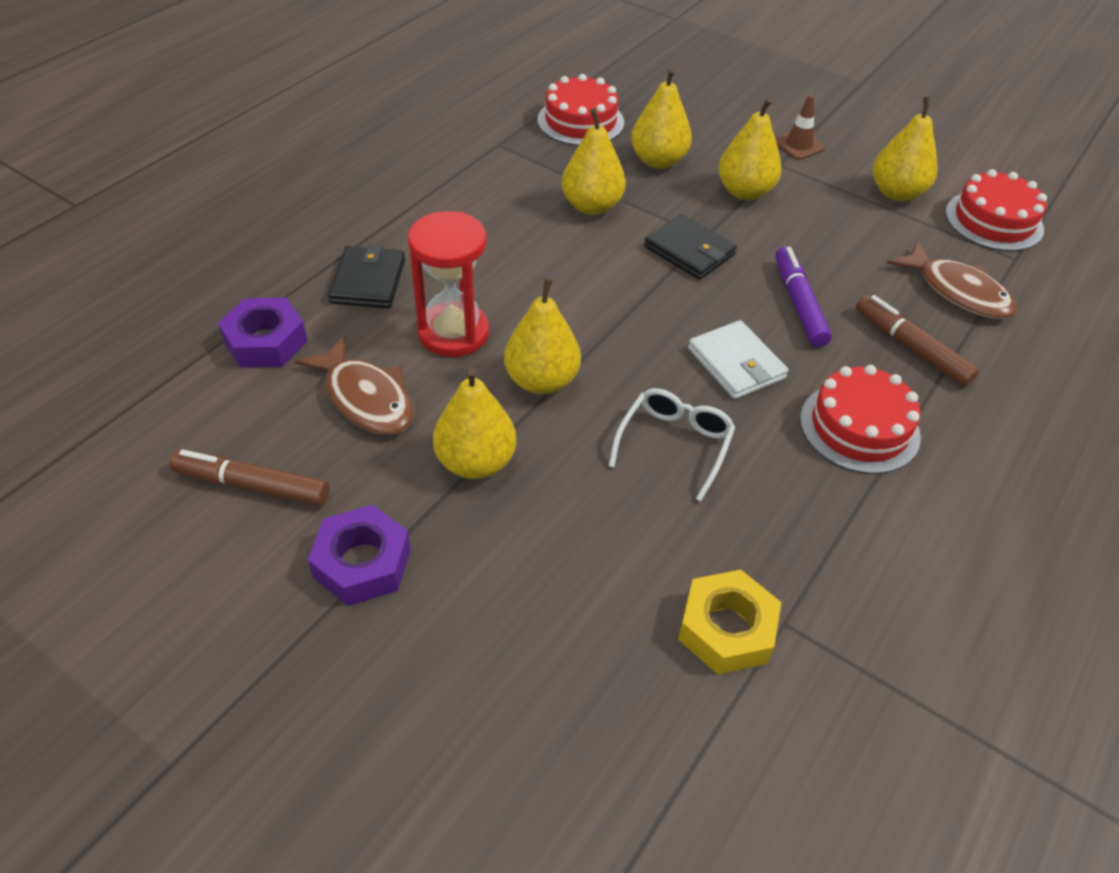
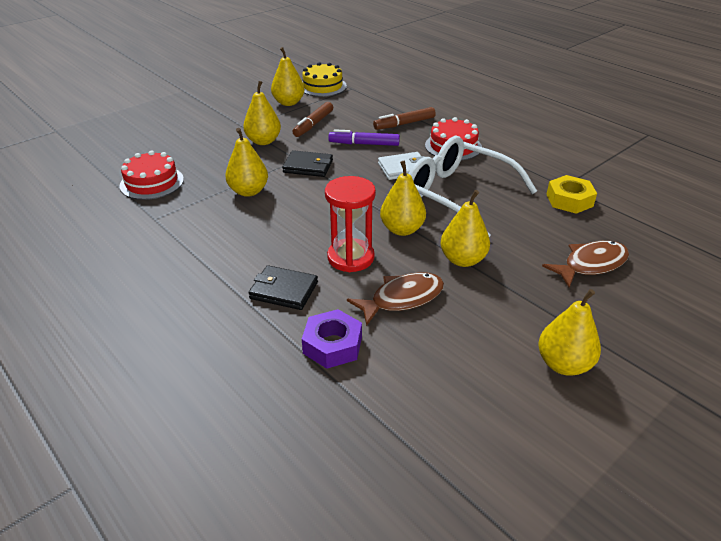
camera: 75 degrees left, 10 degrees down
brown marker [170,450,329,506] -> brown marker moved to [293,102,333,137]
purple nut [308,505,411,606] -> none
white glasses [609,388,736,501] -> white glasses [408,136,537,237], size x2.02
yellow pear [631,67,692,169] -> yellow pear moved to [538,289,601,376]
black wallet [644,214,737,280] -> black wallet turned 45 degrees clockwise [282,150,333,177]
brown traffic cone [775,95,825,160] -> none
brown fish [887,240,1017,319] -> brown fish moved to [542,241,629,288]
red cake [945,169,1047,251] -> yellow cake [302,62,347,97]

